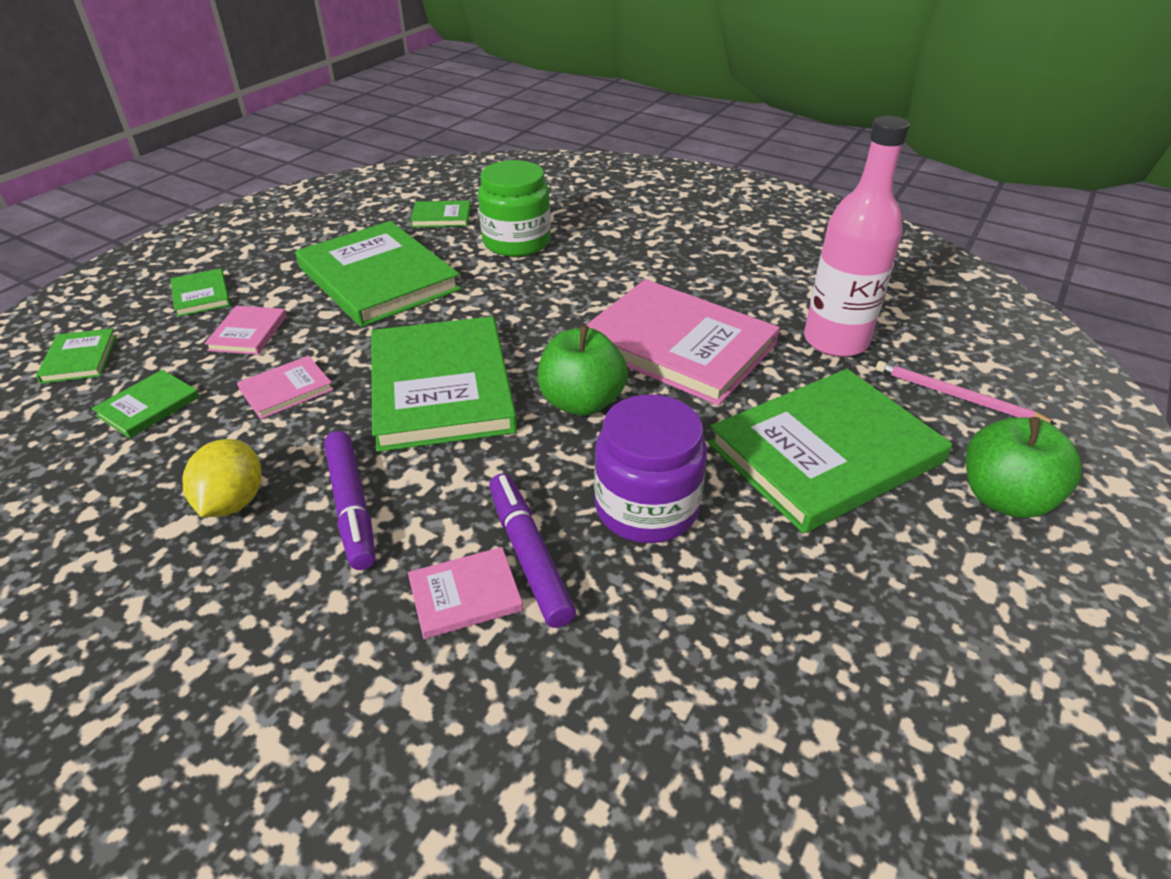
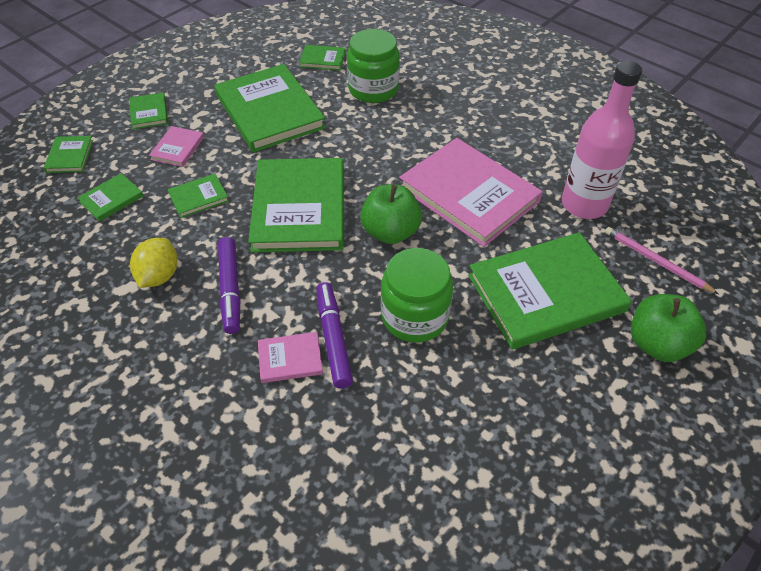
camera: 10 degrees right, 10 degrees up
pink book [237,356,334,419] -> green book [168,174,229,218]
purple jar [594,394,707,543] -> green jar [381,248,453,343]

